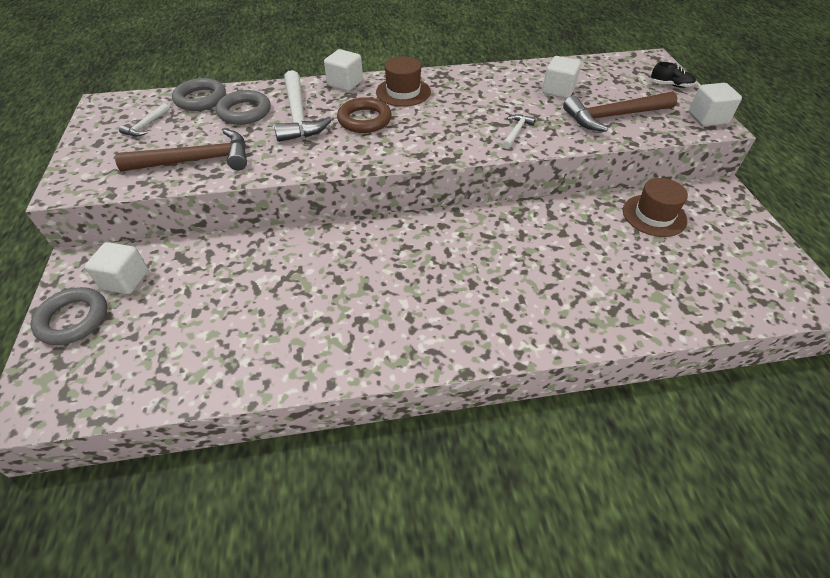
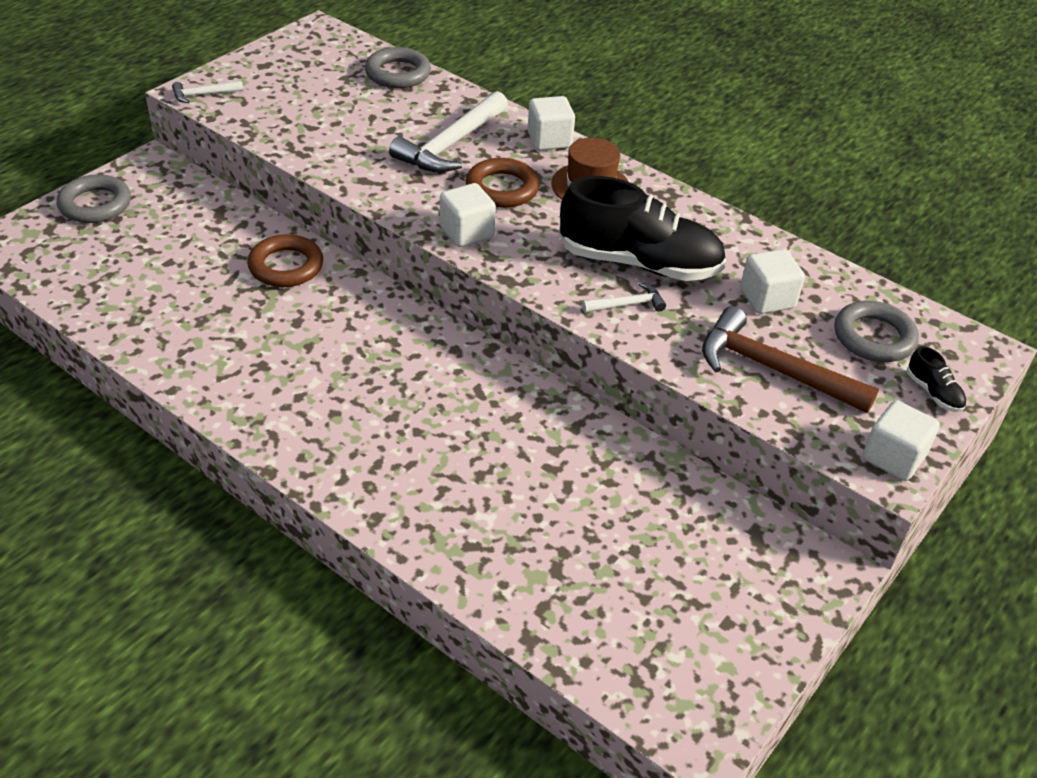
camera: 45 degrees right, 5 degrees down
white cube [85,242,148,294] -> white cube moved to [440,183,496,247]
brown hammer [115,129,247,171] -> none
white hammer [119,103,170,137] -> white hammer moved to [172,81,243,103]
grey ring [216,90,271,125] -> grey ring moved to [834,301,919,362]
brown hat [623,178,688,237] -> none
none -> brown ring [247,234,323,287]
none -> black shoe [559,176,726,281]

